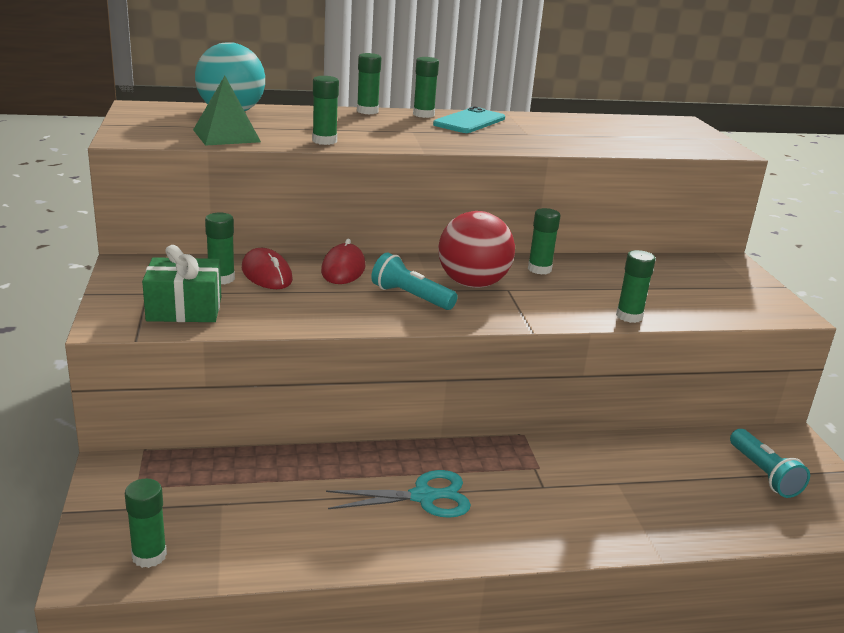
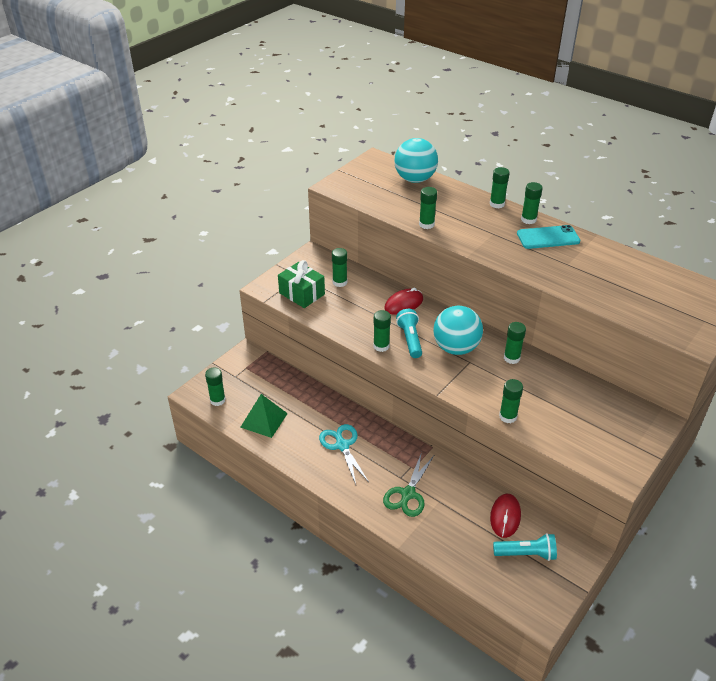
camera: 50 degrees right, 15 degrees up
green pyramid [193,76,261,146] -> green pyramid moved to [240,394,288,438]
red mouse [242,248,293,289] -> red mouse moved to [490,494,521,538]
turquoise scissors [326,470,471,518] -> turquoise scissors turned 150 degrees counterclockwise [319,424,369,485]
red ball [438,211,515,288] -> turquoise ball [433,306,483,355]
turquoise flashlight [730,429,810,498] -> turquoise flashlight turned 120 degrees counterclockwise [493,533,557,561]
none -> green glue stick [373,310,391,352]
none -> green scissors [383,452,434,517]

